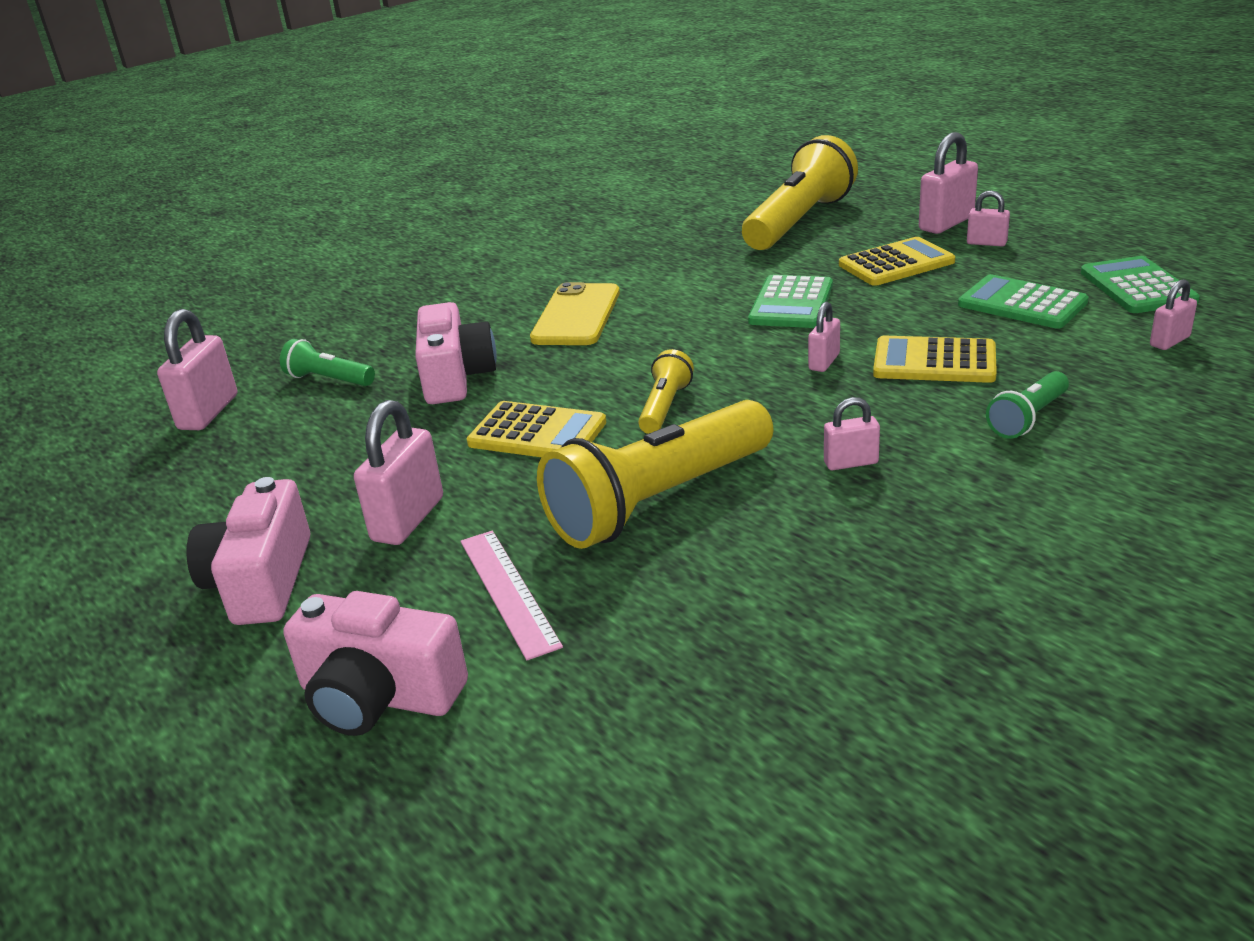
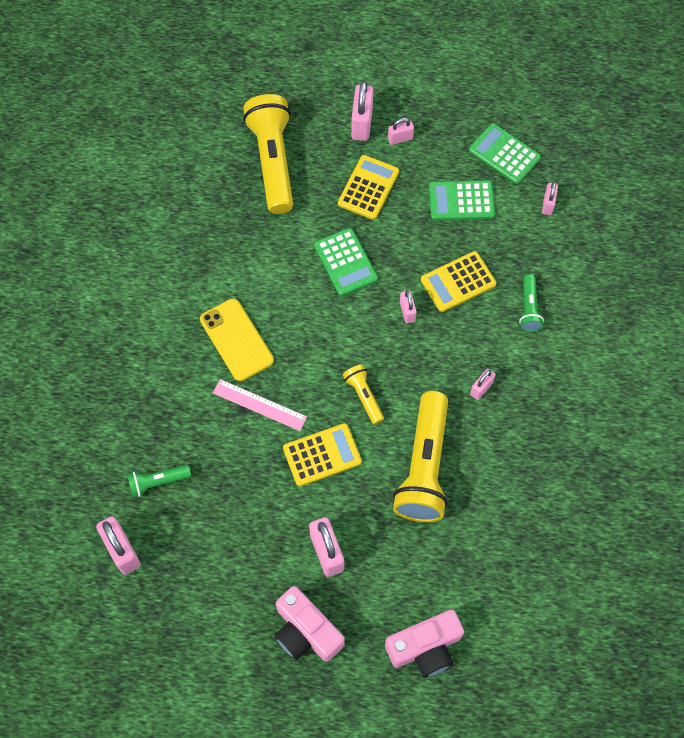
camera: 45 degrees left, 35 degrees up
pink camera [415,302,497,404] -> none
pink ruler [460,531,563,661] -> pink ruler moved to [213,379,307,431]

